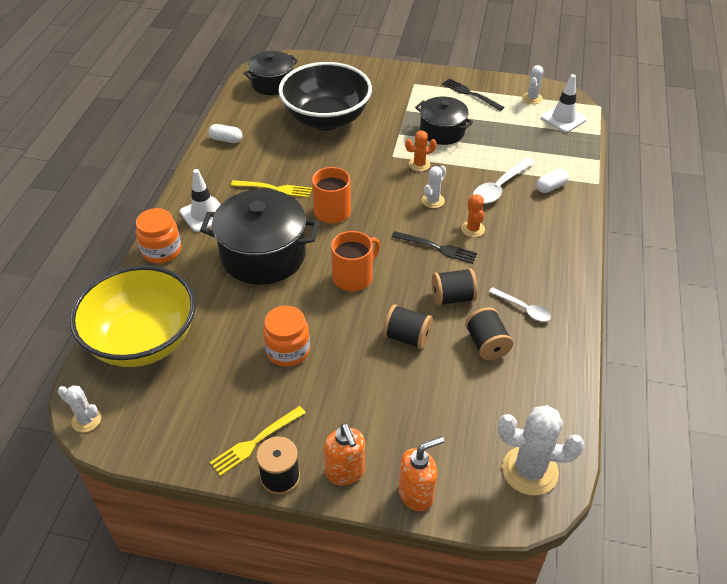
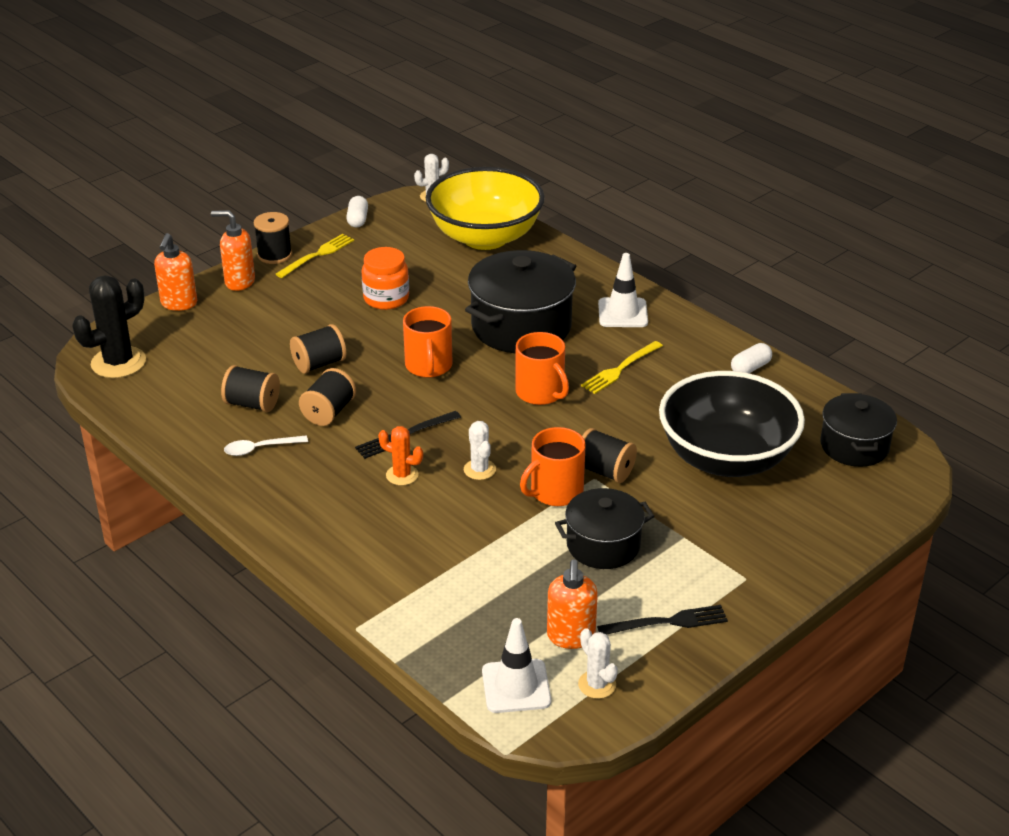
camera: 125 degrees right, 10 degrees down
orange jar [136,208,181,263] -> none
yellow fork [210,406,306,476] -> yellow fork turned 45 degrees clockwise [276,234,354,278]
orange cactus [405,130,437,171] -> orange mug [520,427,586,506]
white spoon [473,158,535,204] -> none
white cactus [498,405,584,496] -> black cactus [72,276,146,378]
white capsule [536,169,569,193] -> white capsule moved to [346,196,368,228]
none -> orange soap dispenser [547,560,598,649]
none -> black spool [582,428,637,483]

